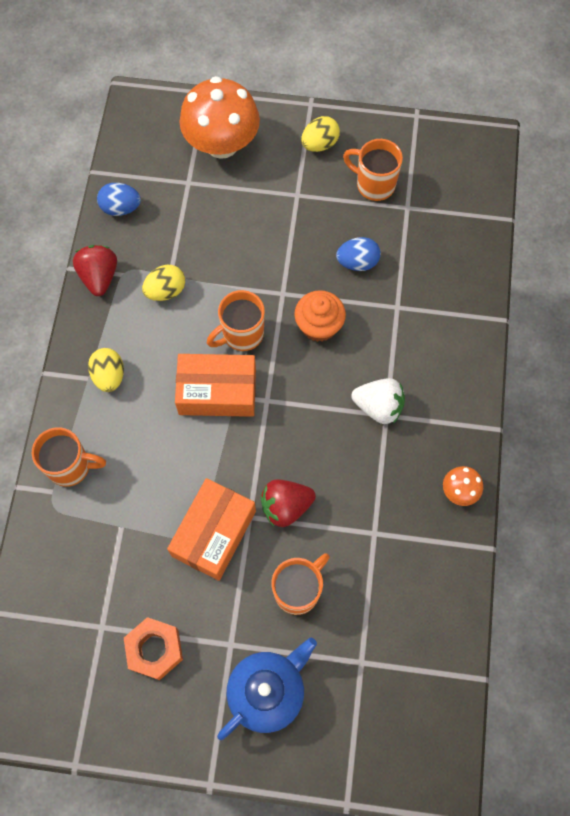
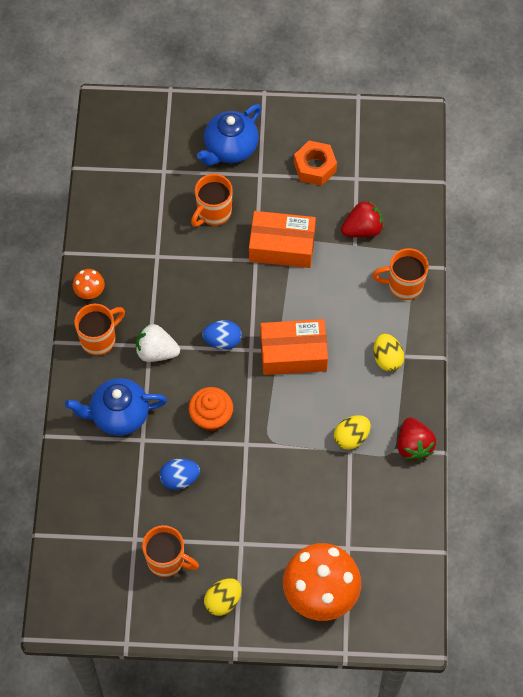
camera: 175 degrees right, 5 degrees down
blue egg [97,183,141,216] -> blue egg moved to [202,320,242,350]
orange box [167,478,256,581] -> orange box turned 75 degrees clockwise [249,211,316,268]
orange mug [207,290,265,351] -> orange mug moved to [74,304,125,356]
red strawberry [261,479,316,527] -> red strawberry moved to [341,201,384,238]
none -> blue teapot [65,378,168,436]

